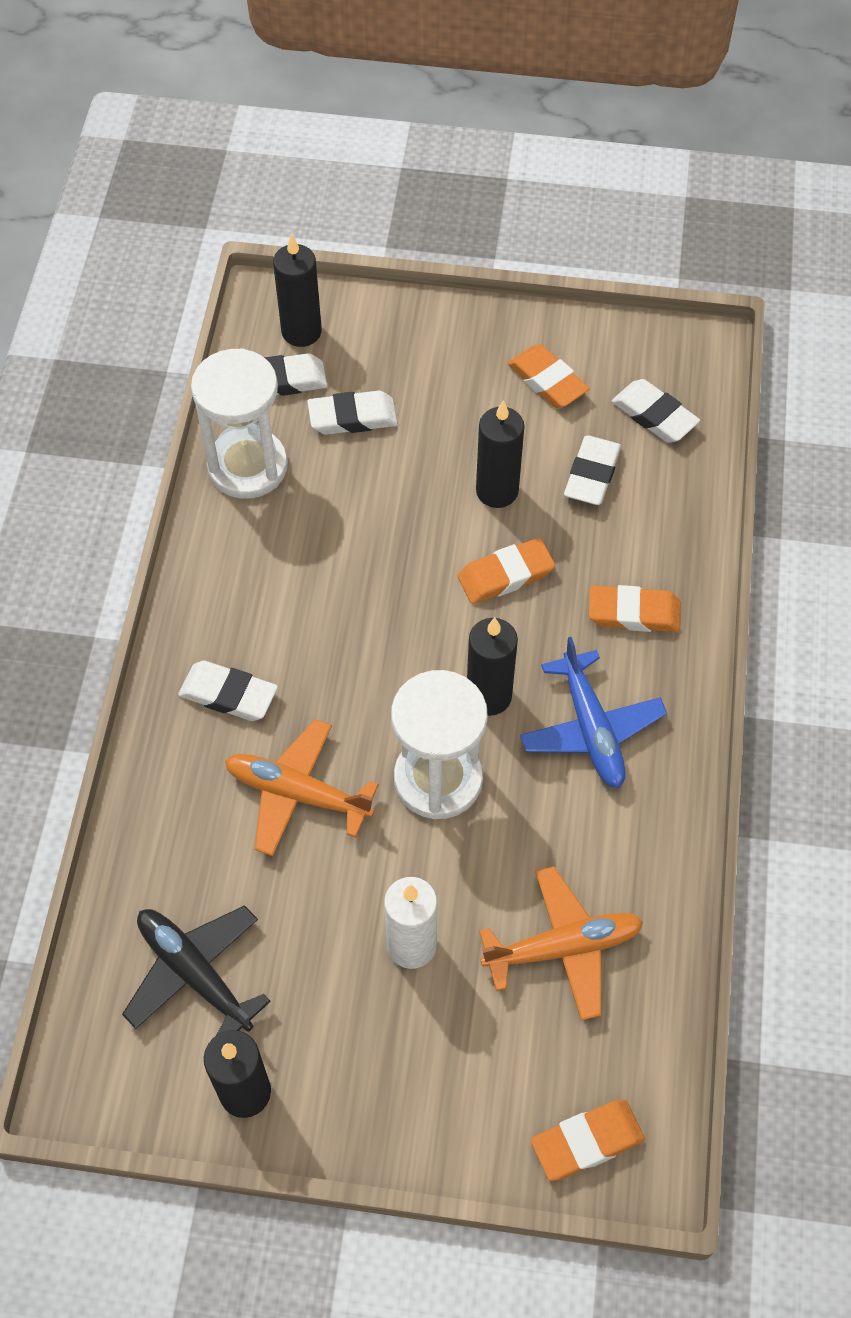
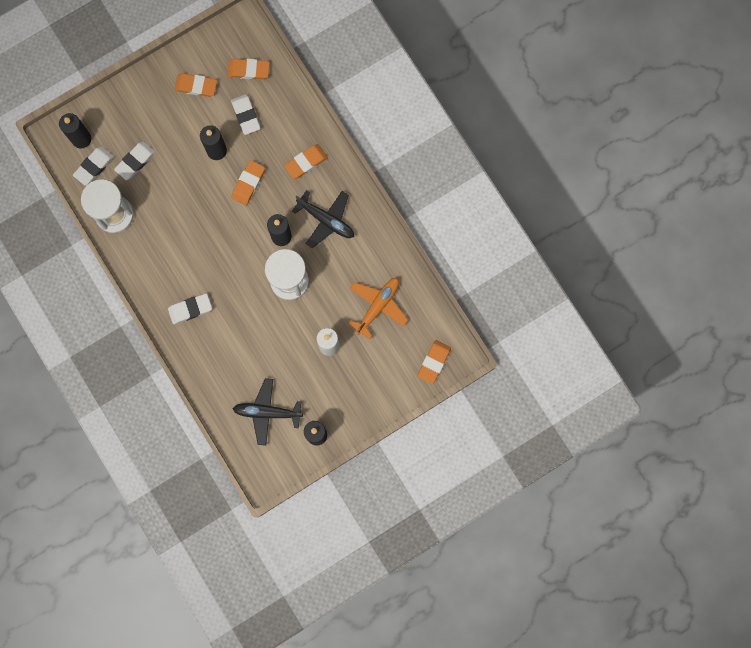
camera: 40 degrees left, 20 degrees up
orange plane [225,719,379,856] -> none
blue plane [520,637,667,788] -> black plane [292,190,354,248]
white eraser [612,379,700,443] -> orange eraser [228,59,270,79]

